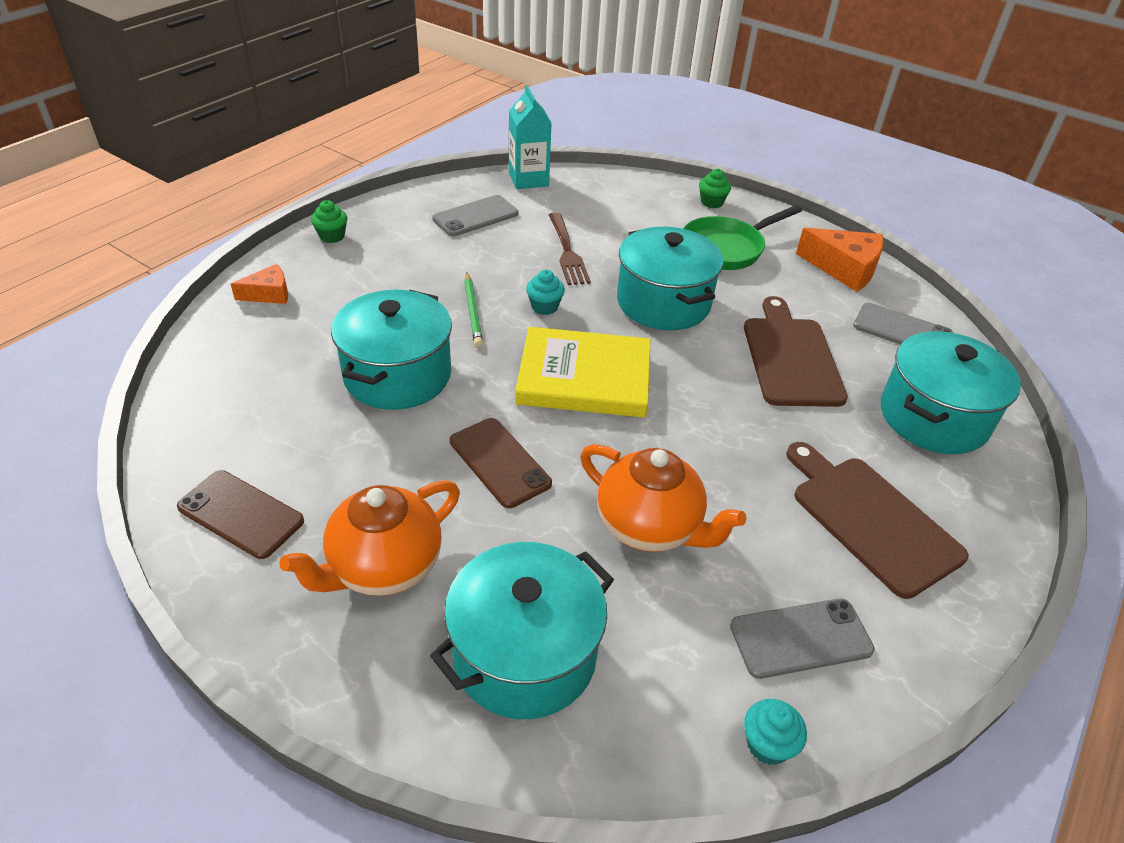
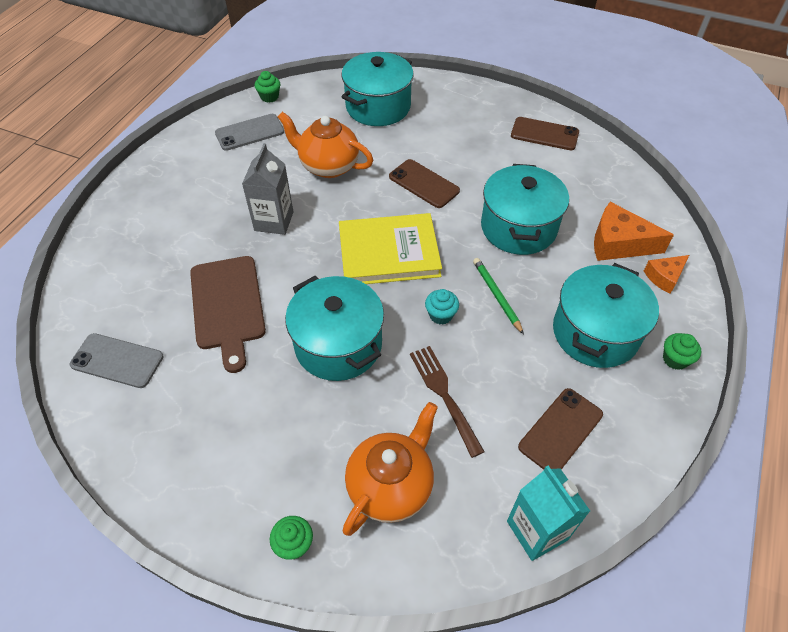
camera: 170 degrees right, 10 degrees up
orange teapot [279,480,460,596] -> orange teapot moved to [343,402,438,536]
grey phone [432,195,518,236] -> brown phone [518,388,603,470]
green pan [683,205,802,270] -> none
turquoise cupcake [744,699,807,765] -> green cupcake [255,71,280,103]
brown cutting board [786,442,969,599] -> none
orange cheese [796,228,884,292] -> orange cheese moved to [594,202,674,261]
turquoise pot [881,331,1021,454] -> turquoise pot moved to [553,263,659,368]
none -> grey carton [242,143,293,235]

